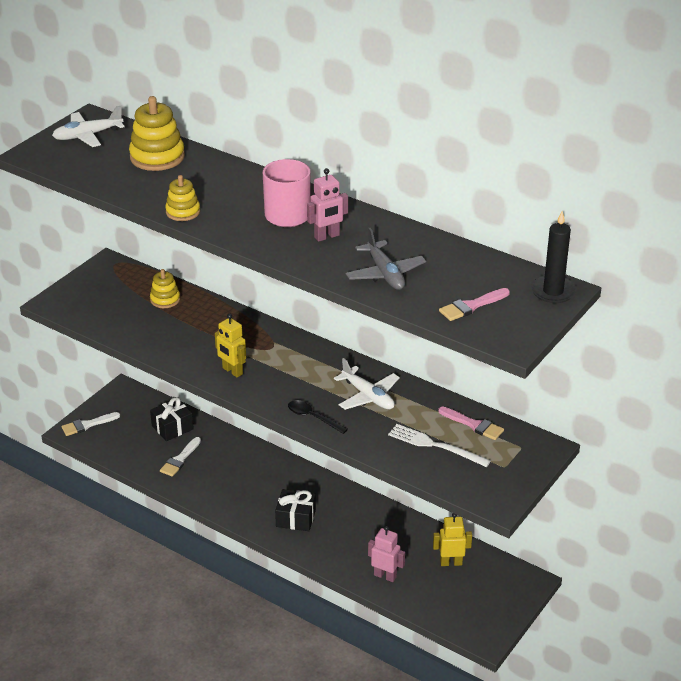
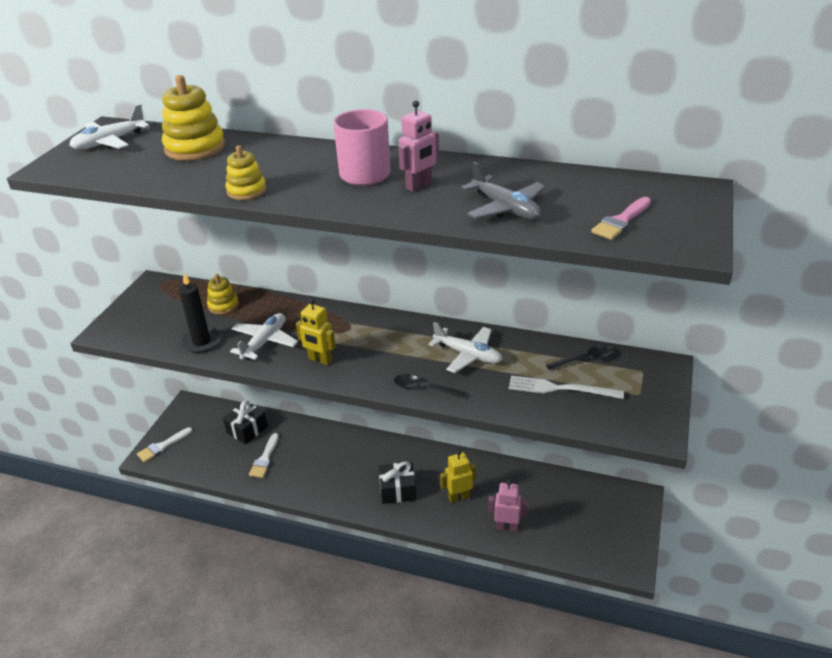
camera: 15 degrees left, 0 degrees up
yellow robot [433,513,472,566] -> yellow robot moved to [440,450,476,503]
pink brush [438,407,504,440] -> black spoon [546,345,614,370]
black candle [531,211,577,303] -> black candle moved to [179,273,221,353]
none -> white plane [230,313,298,360]

